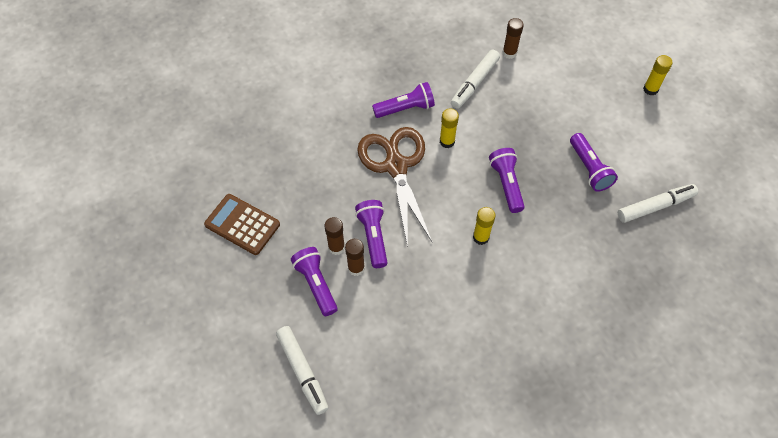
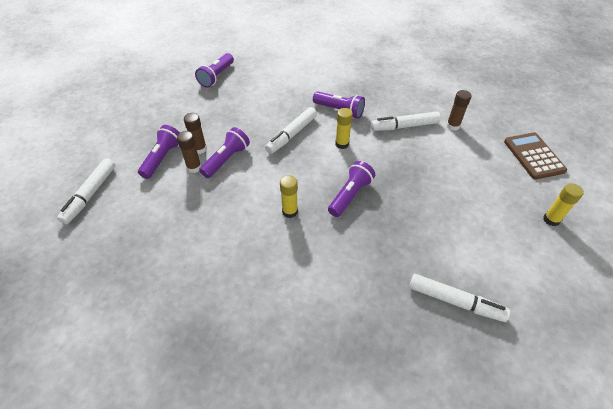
camera: 45 degrees right, 10 degrees down
brown calculator [204,194,280,255] -> brown calculator moved to [504,133,567,180]
brown scissors [357,127,433,247] -> white marker [265,107,317,154]
purple flashlight [570,133,618,192] -> purple flashlight moved to [195,53,234,88]

